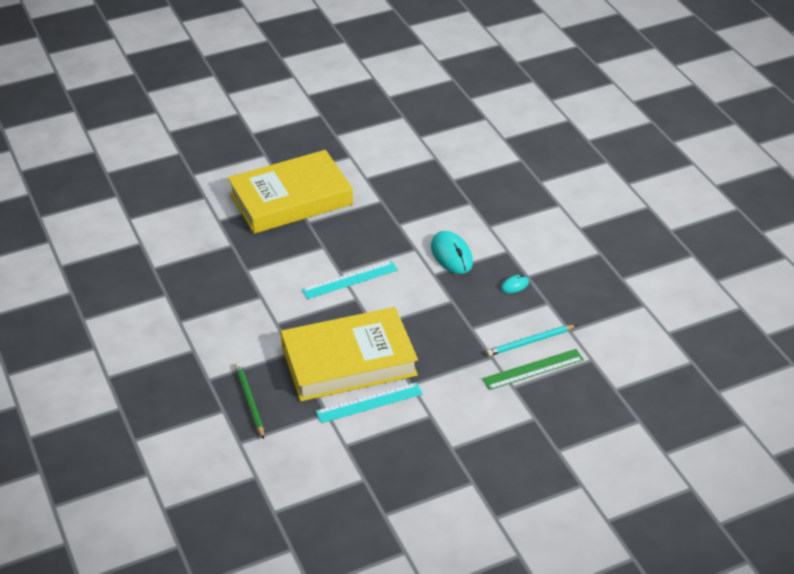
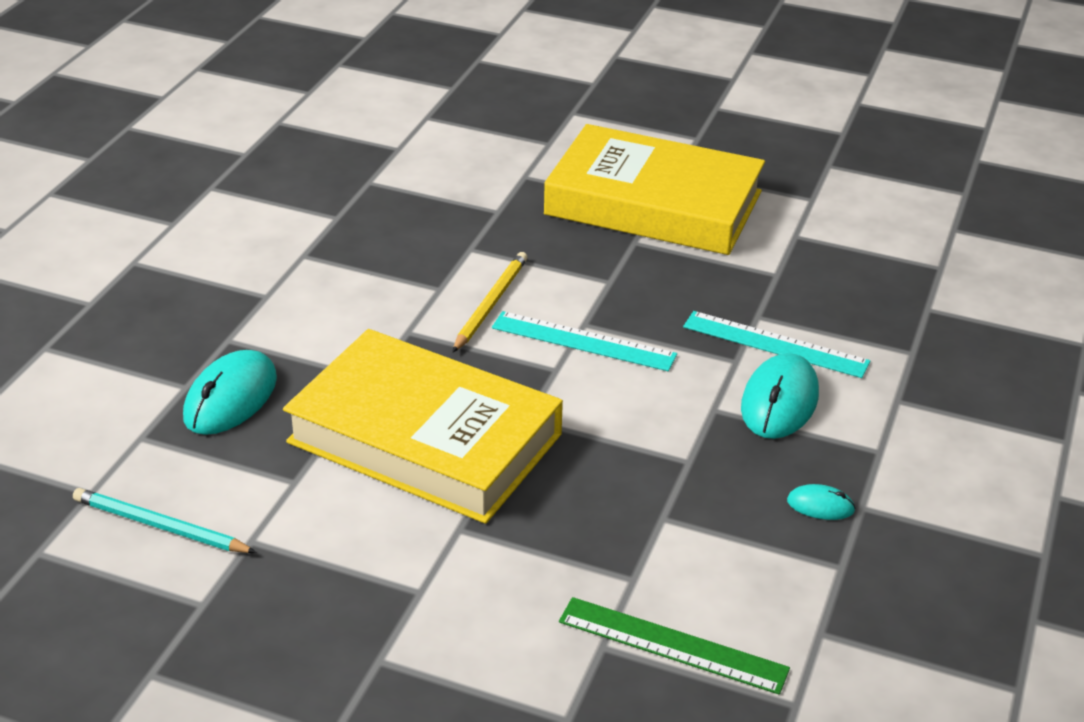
camera: 45 degrees right, 5 degrees down
green pencil [235,363,264,439] -> turquoise mouse [183,350,277,435]
turquoise ruler [316,382,423,423] -> turquoise ruler moved to [683,311,870,378]
turquoise pencil [486,325,577,356] -> turquoise pencil moved to [73,488,257,553]
none -> yellow pencil [452,252,528,353]

